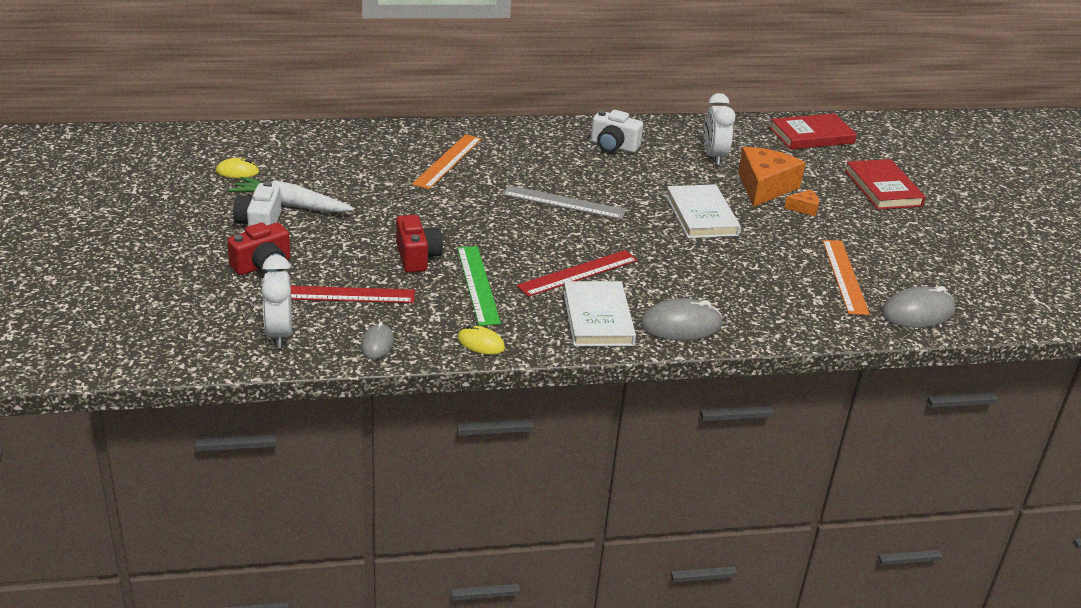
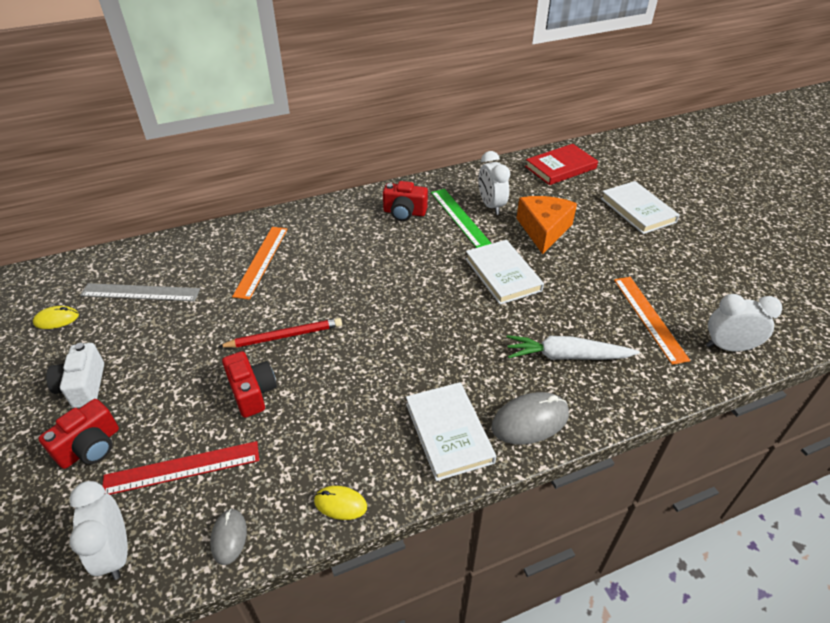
camera: 10 degrees left, 10 degrees up
white carrot [228,177,354,213] -> white carrot moved to [507,335,640,360]
green ruler [457,246,501,326] -> green ruler moved to [431,189,492,248]
grey ruler [503,185,626,220] -> grey ruler moved to [80,283,200,301]
red ruler [516,250,638,297] -> none
white camera [591,110,643,153] -> red camera [383,181,428,221]
orange cheese [784,190,819,217] -> none
red book [845,159,926,210] -> white book [601,181,680,234]
grey mouse [882,286,955,328] -> white clock [706,294,782,351]
none -> red pencil [218,318,342,348]

